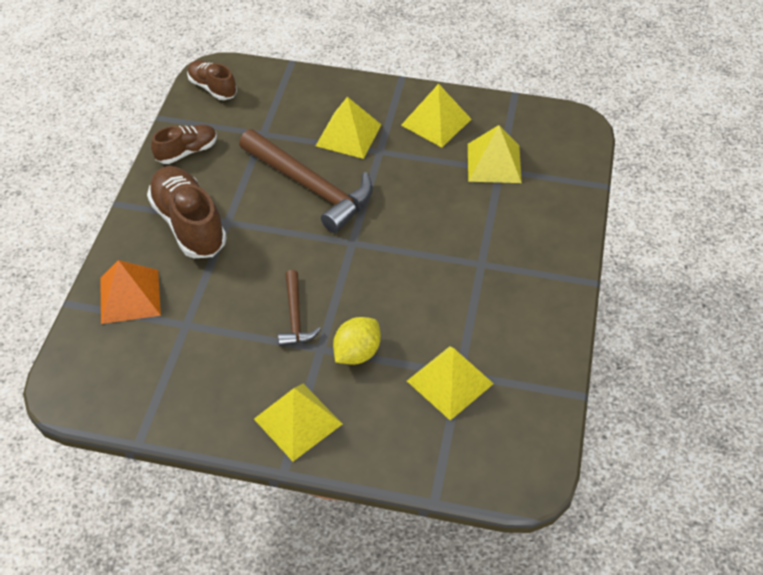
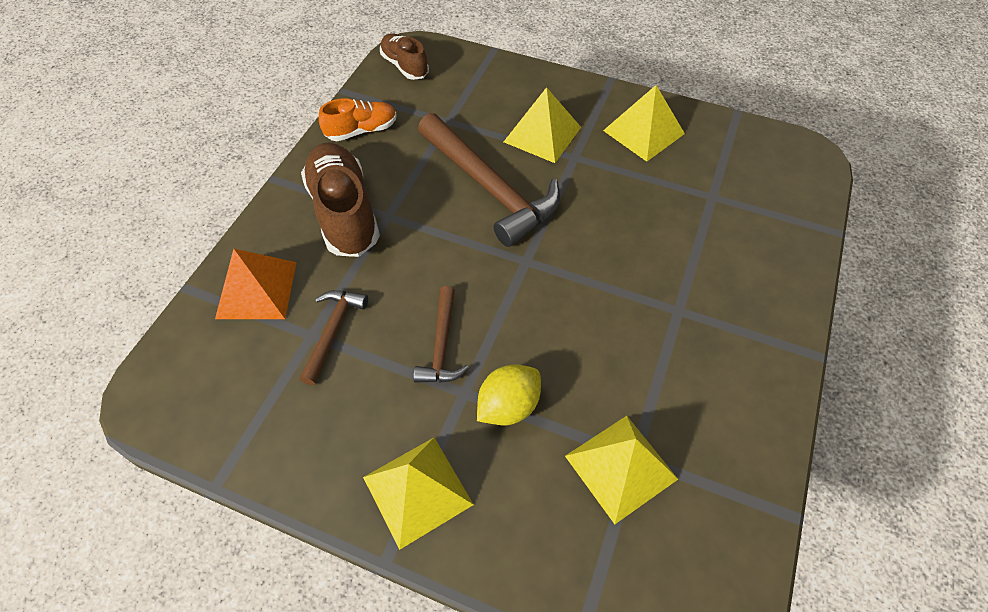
camera: 10 degrees right, 5 degrees up
brown shoe [151,125,217,164] -> orange shoe [319,98,397,141]
yellow pyramid [468,125,522,183] -> none
none -> brown hammer [300,290,368,385]

